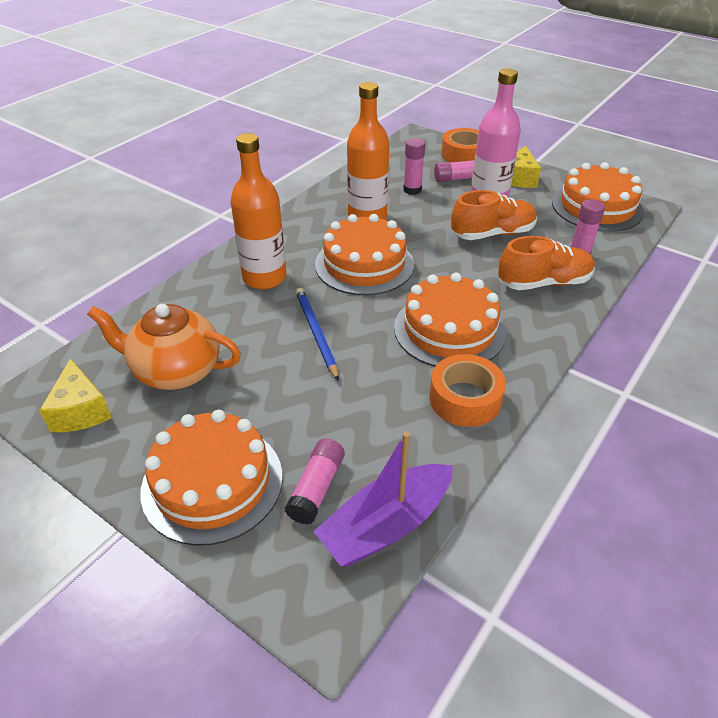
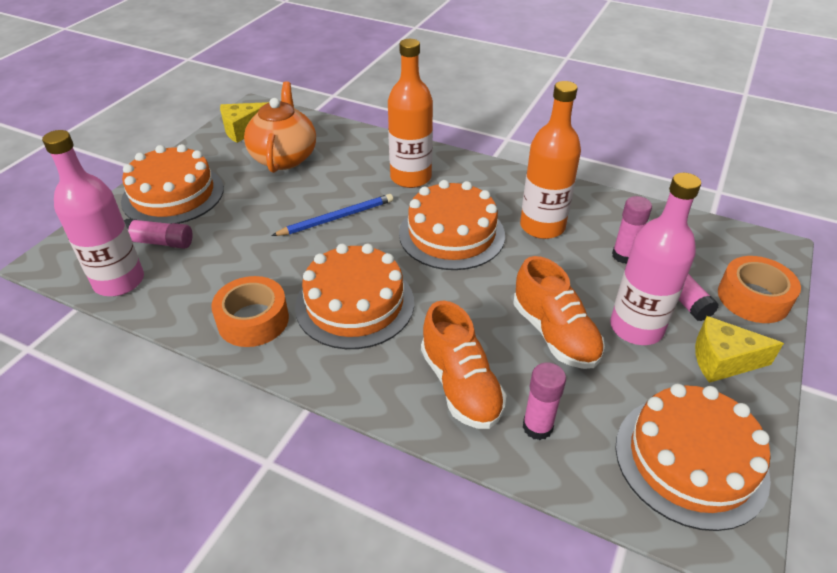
camera: 80 degrees right, 0 degrees up
purple boat [313,431,453,566] -> pink bottle [42,130,144,296]

